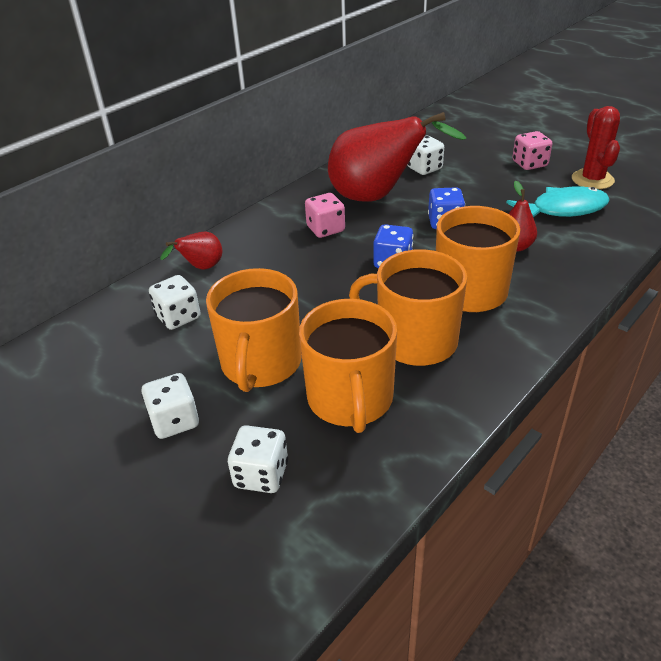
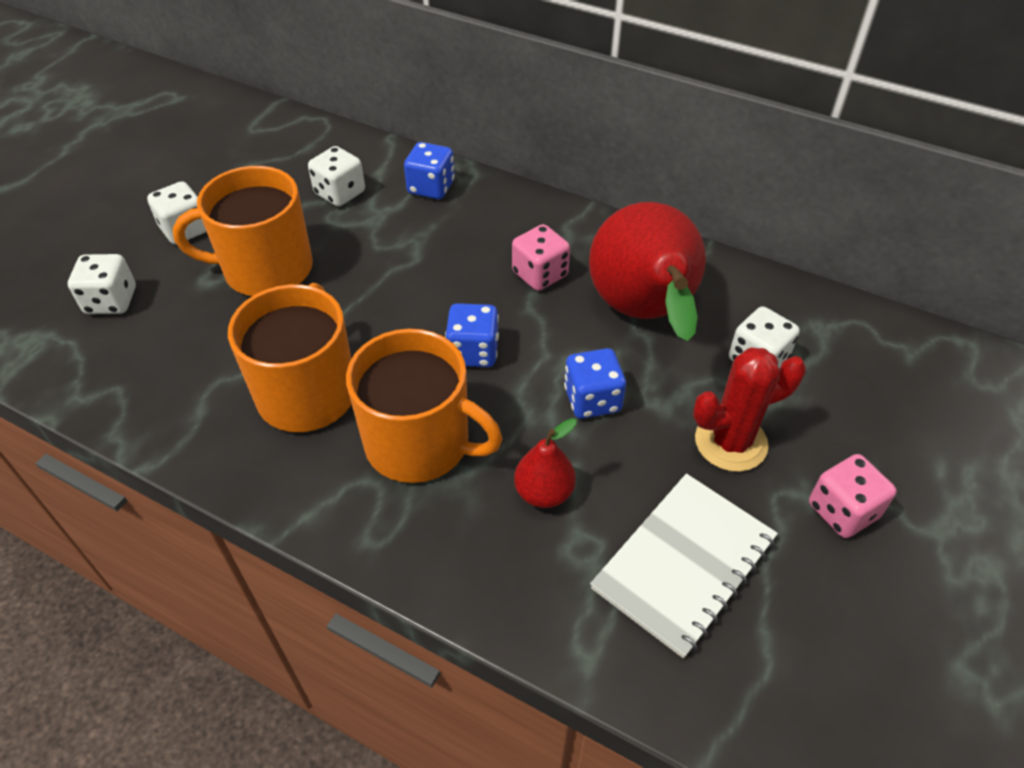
camera: 75 degrees right, 10 degrees up
red pear [160,231,222,270] -> blue dice [404,142,455,199]
orange mug [299,299,397,433] -> none
turquoise fish [506,186,610,217] -> white notebook [590,473,778,658]
red cactus [572,106,620,189] -> red cactus moved to [693,348,806,472]

